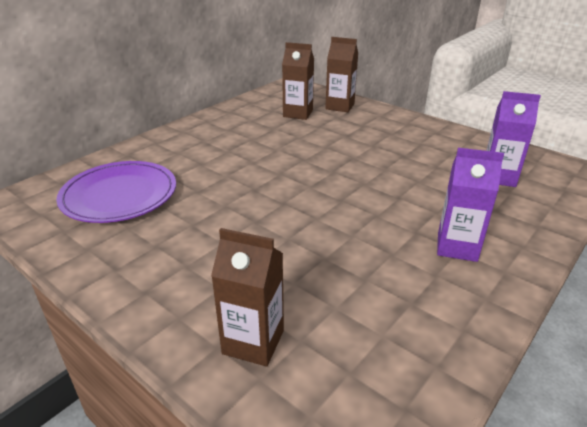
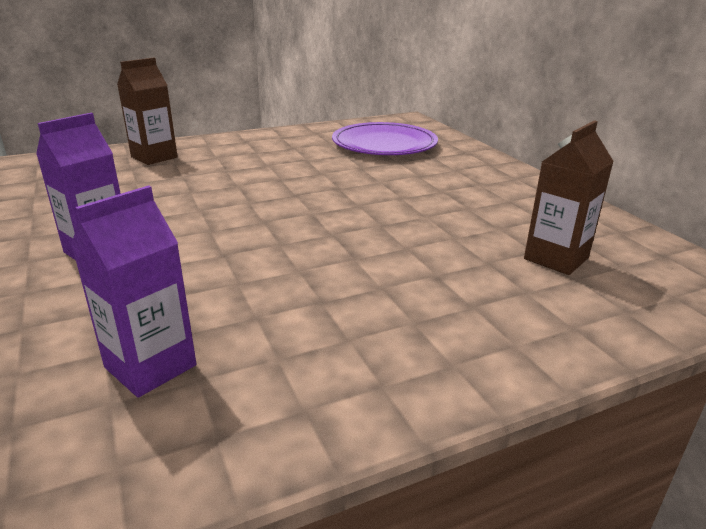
camera: 115 degrees right, 5 degrees down
brown carton [325,37,358,112] -> none

